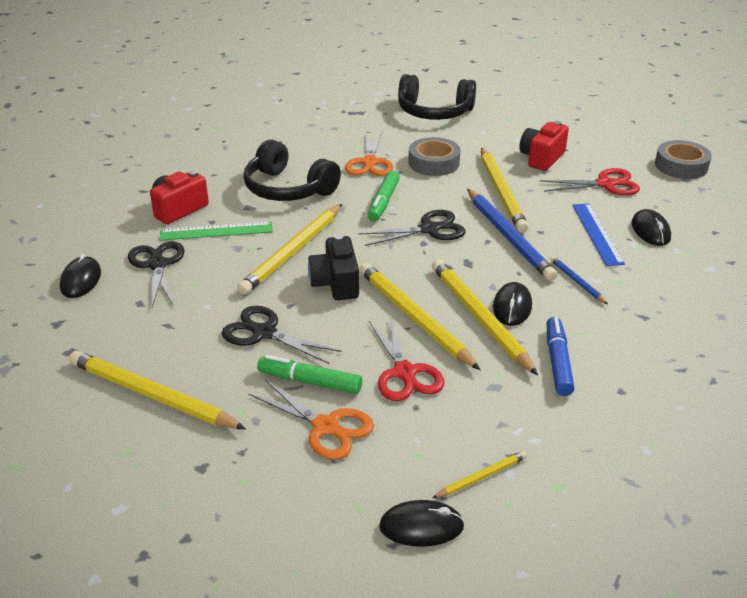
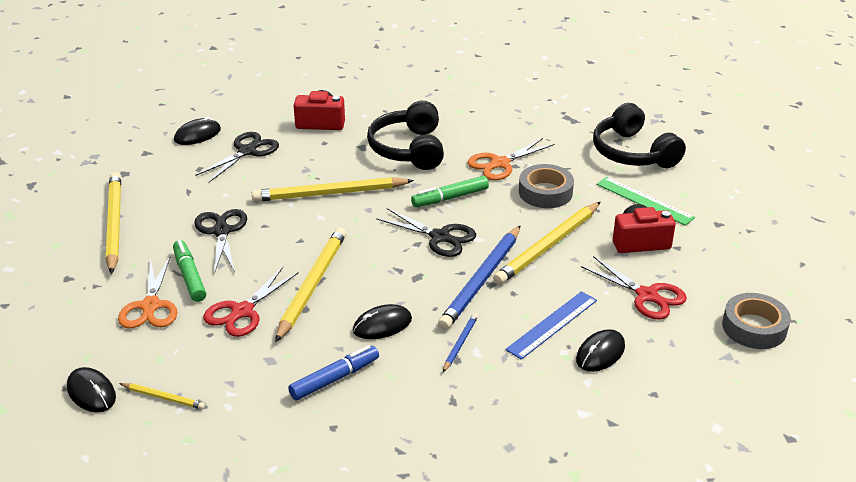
camera: 50 degrees right, 0 degrees up
green ruler [160,222,273,241] -> green ruler moved to [597,177,695,226]
black camera [308,234,359,300] -> none
yellow pencil [432,259,538,376] -> none

